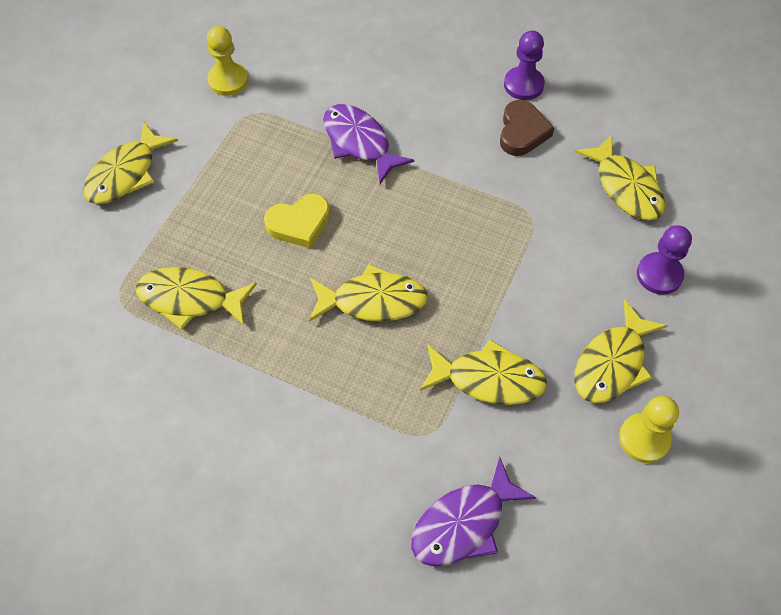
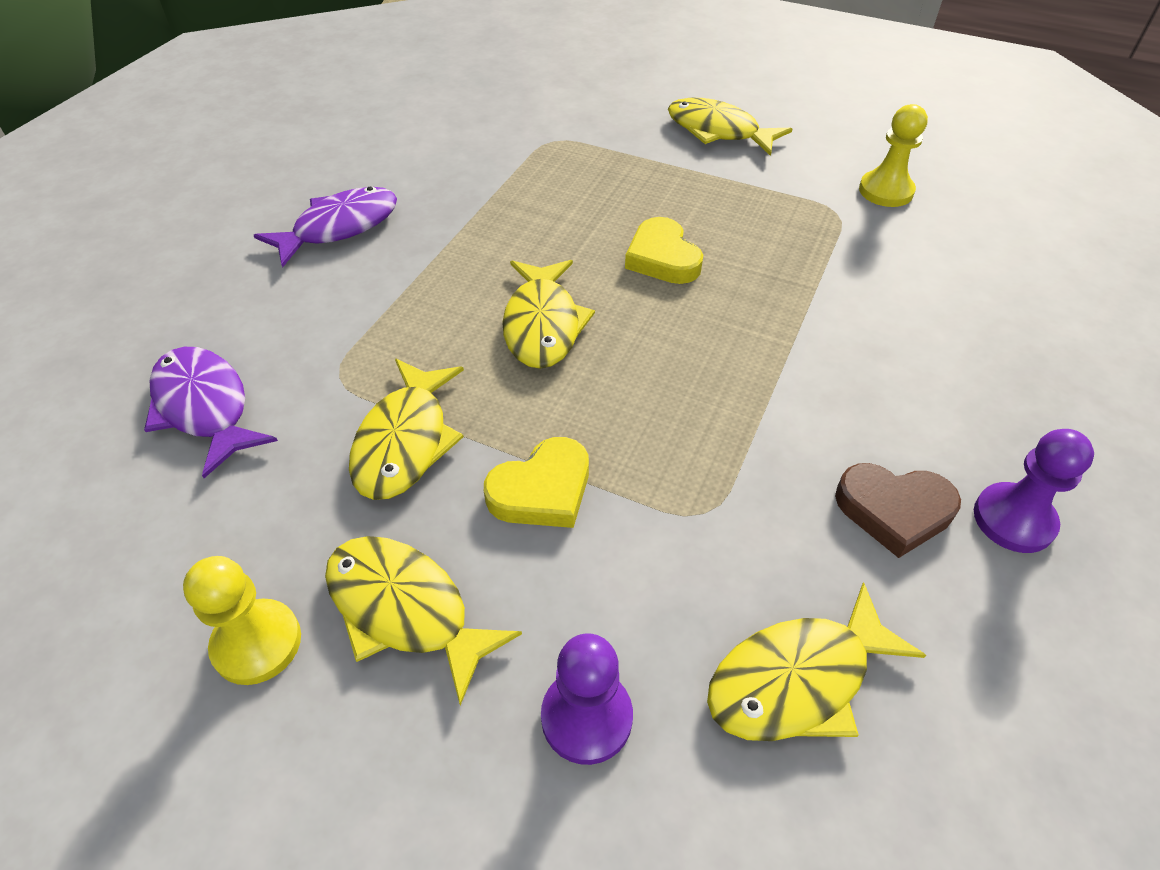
camera: 90 degrees right, 10 degrees down
yellow fish [136,267,257,330] -> none
purple fish [323,104,414,184] -> purple fish moved to [254,186,397,268]
none -> yellow heart [484,437,589,528]

